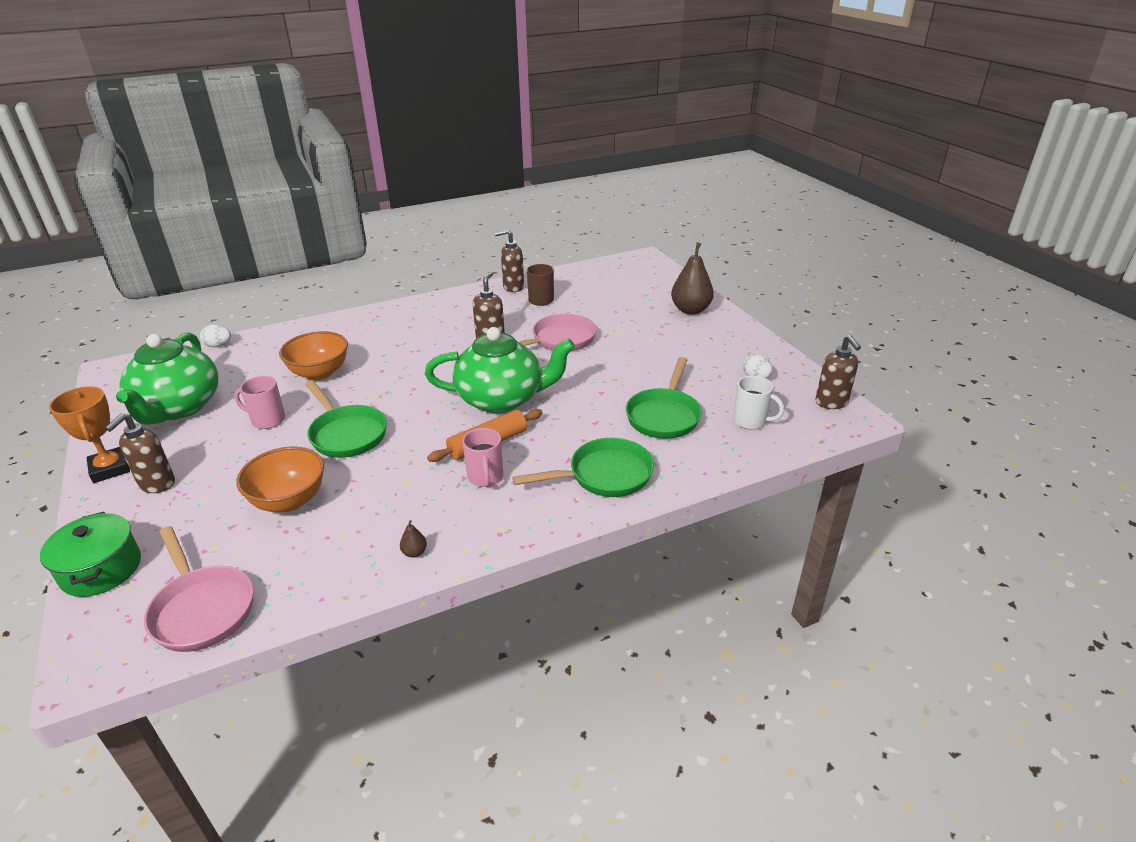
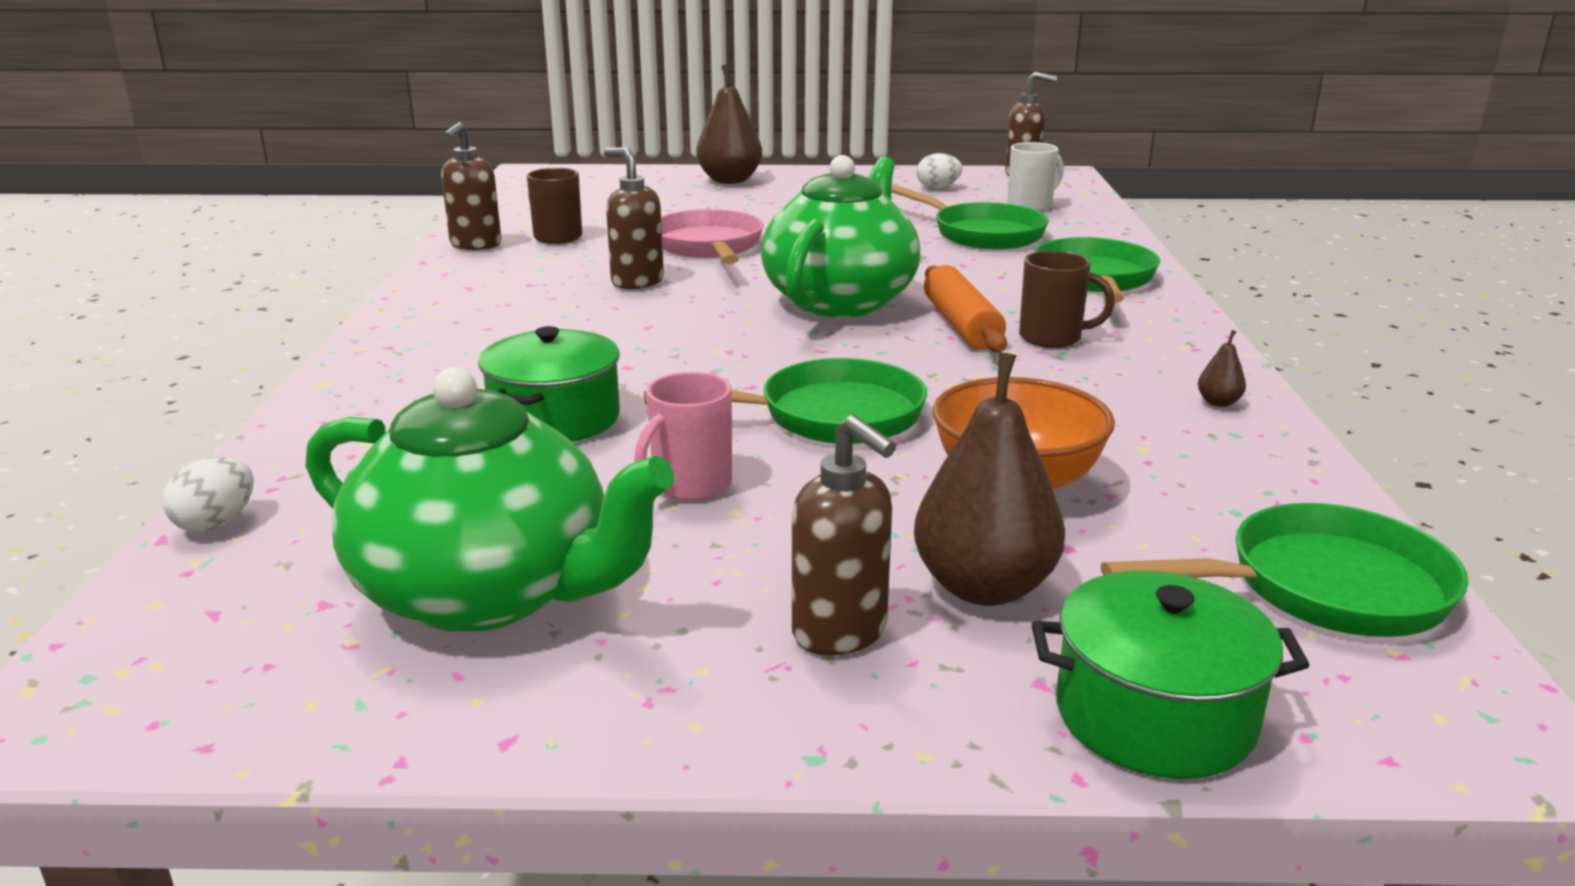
camera: 65 degrees left, 10 degrees down
orange trophy [49,386,130,483] -> none
pink pan [144,526,254,652] -> green pan [1101,503,1468,637]
orange bowl [279,331,348,380] -> green pot [478,326,620,442]
pink mug [462,428,503,487] -> brown mug [1019,251,1115,348]
none -> brown pear [914,352,1065,606]

